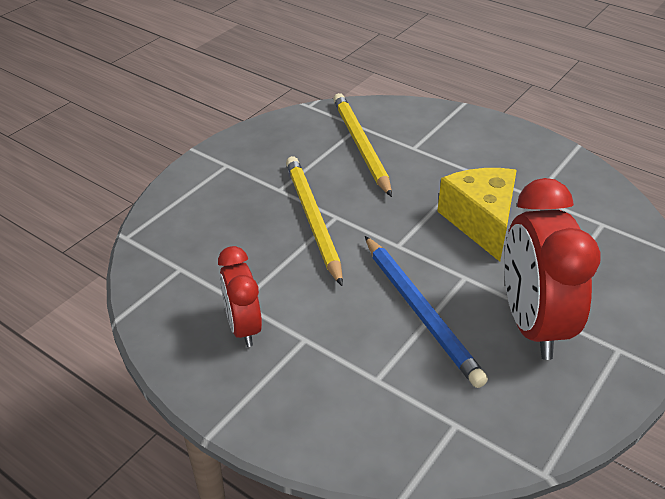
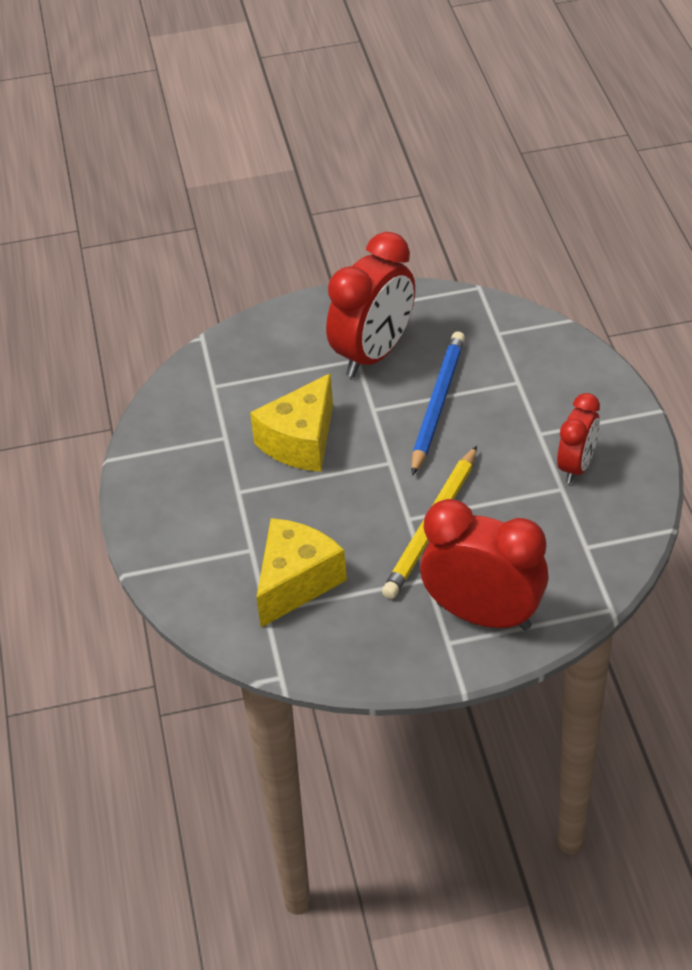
camera: 135 degrees left, 5 degrees up
yellow pencil [333,93,392,197] -> yellow cheese [256,518,347,627]
none -> red clock [420,499,549,630]

